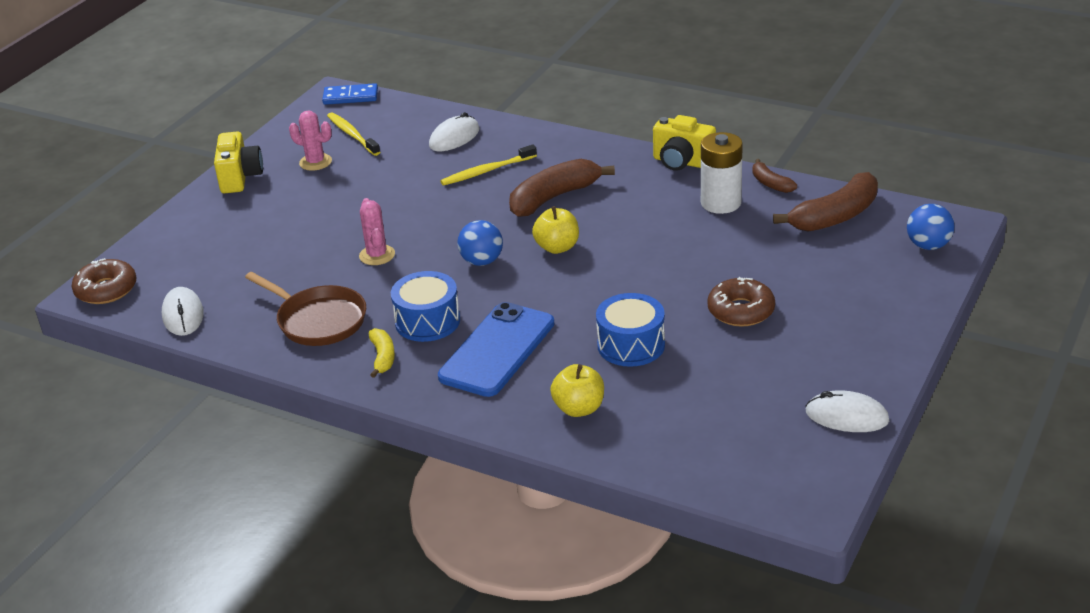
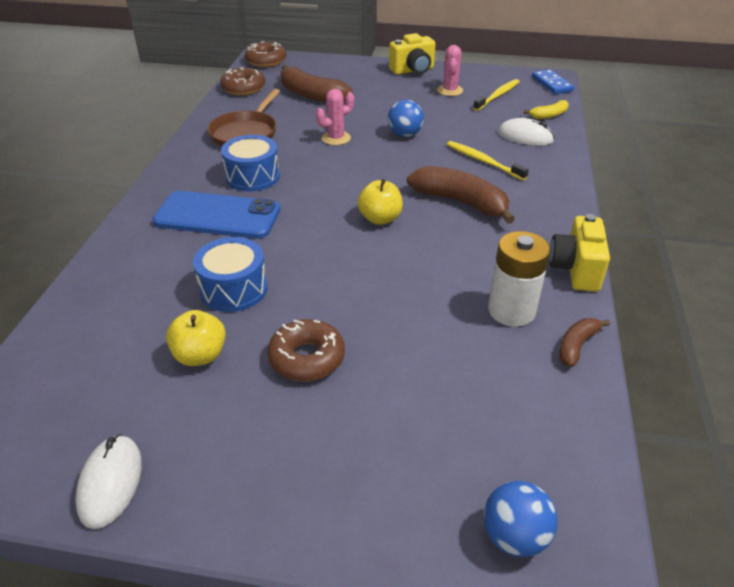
camera: 70 degrees right, 5 degrees up
white mouse [162,287,204,336] -> brown donut [220,68,265,95]
yellow banana [369,328,395,378] -> yellow banana moved to [524,100,569,119]
blue ball [457,220,503,266] -> blue ball moved to [388,100,424,137]
yellow apple [550,364,604,417] -> yellow apple moved to [166,310,226,366]
brown banana [773,172,878,232] -> brown banana moved to [281,65,352,102]

